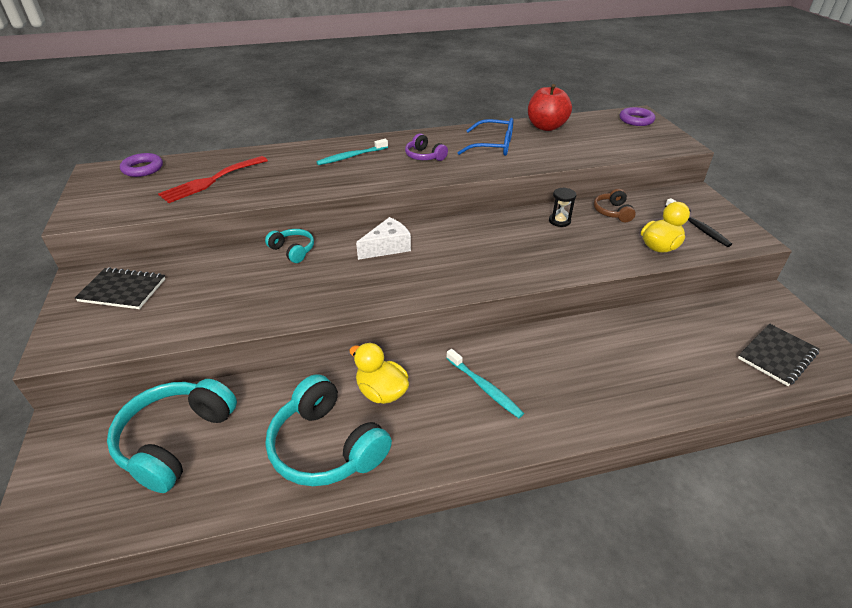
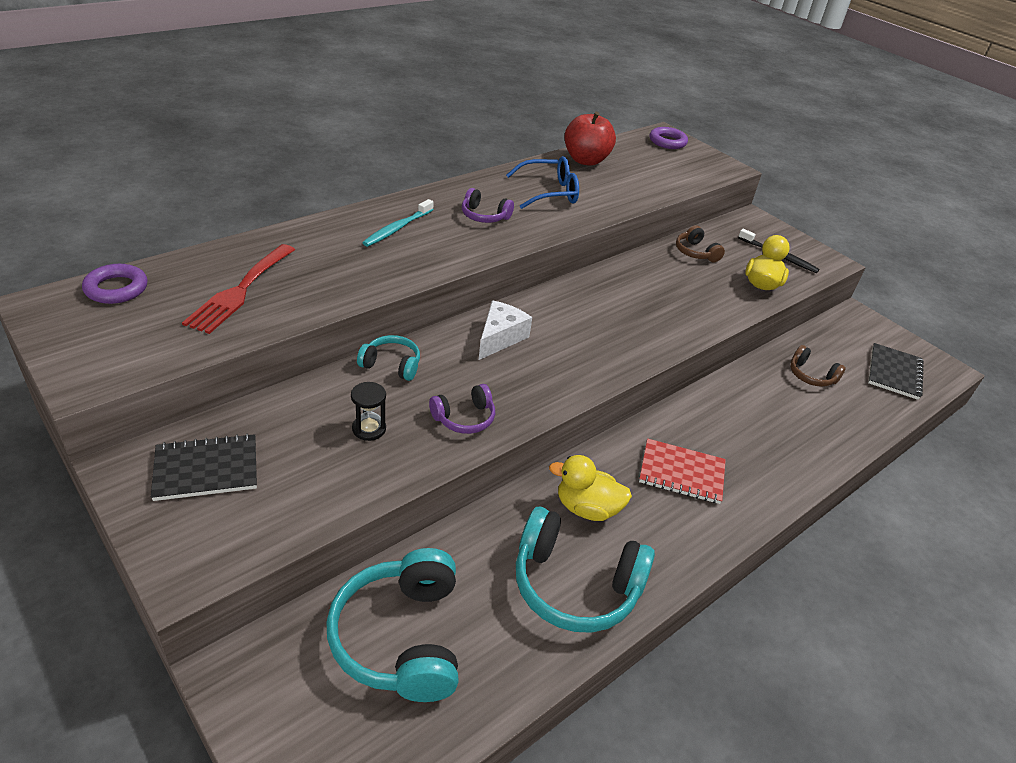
camera: 30 degrees left, 0 degrees up
turquoise toothbrush [446,349,524,418] -> red notebook [639,438,726,504]
black hourglass [549,188,576,227] -> black hourglass moved to [351,382,386,441]
none -> purple headphones [429,384,495,434]
none -> brown headphones [790,345,846,387]

